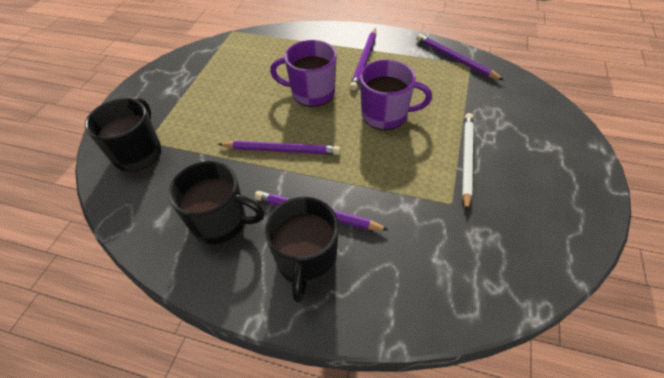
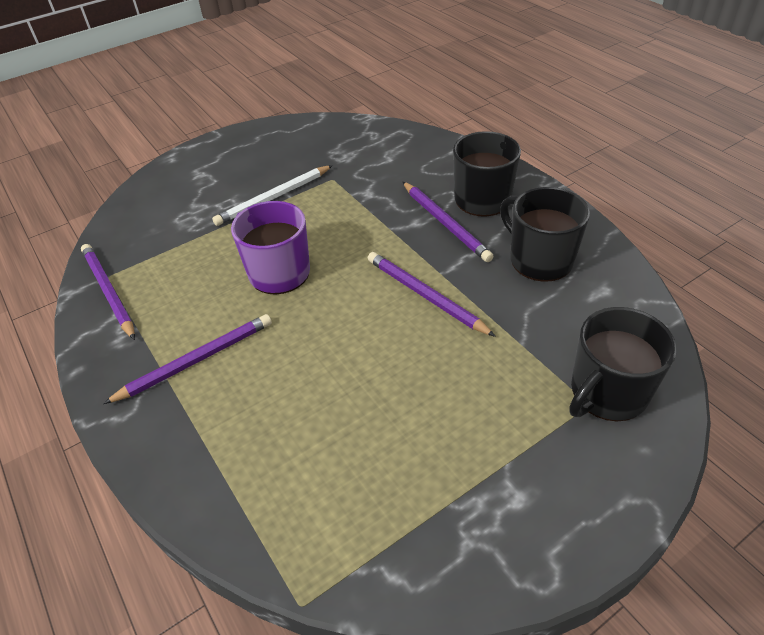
camera: 140 degrees left, 5 degrees down
purple mug [270,40,337,107] -> none
purple pencil [417,34,504,80] -> purple pencil turned 150 degrees clockwise [81,244,135,340]

